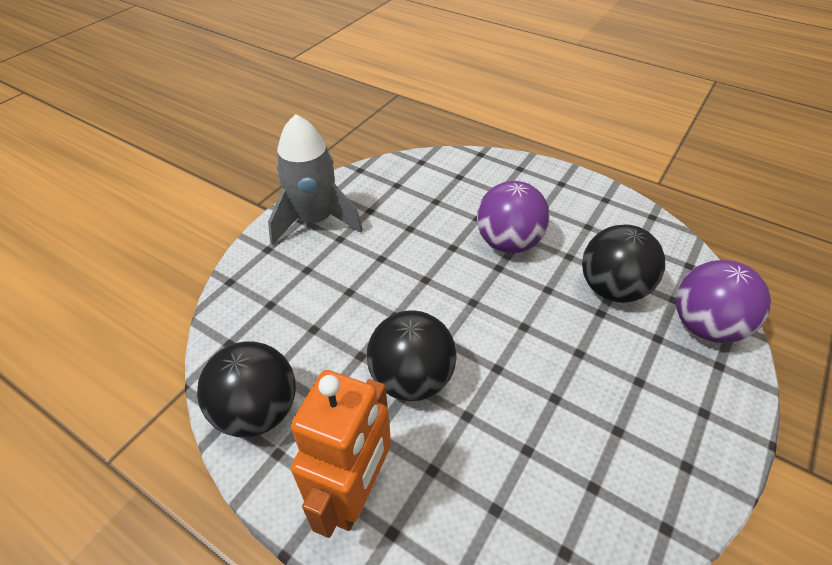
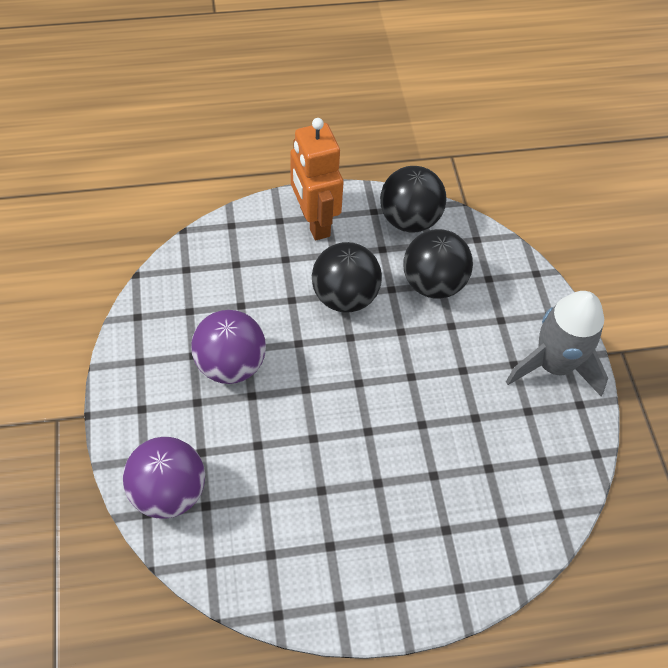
camera: 135 degrees right, 10 degrees up
purple ball [477,181,550,253] -> purple ball moved to [191,310,266,384]
black ball [582,225,665,303] -> black ball moved to [403,229,473,299]

